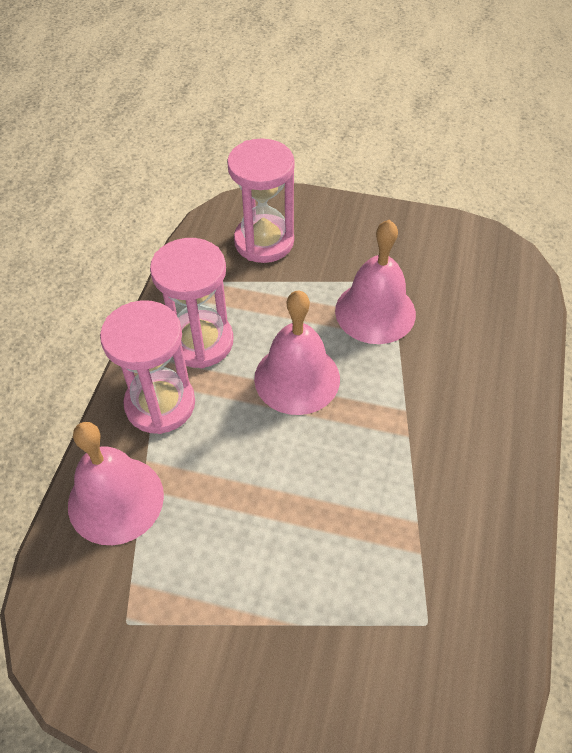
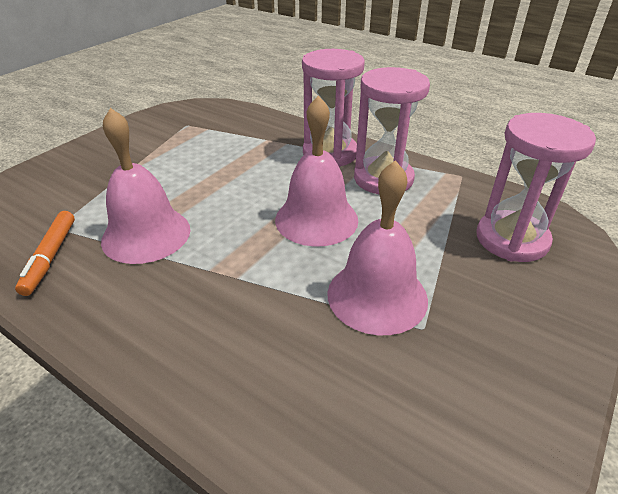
camera: 110 degrees right, 15 degrees down
pink bell [68,422,164,545] -> pink bell moved to [101,108,191,264]
none -> orange marker [15,211,75,296]

